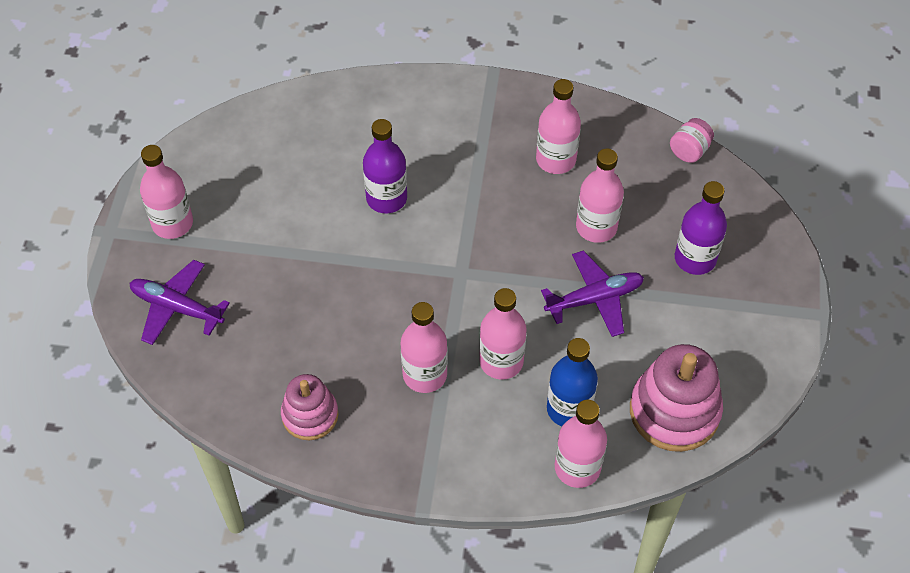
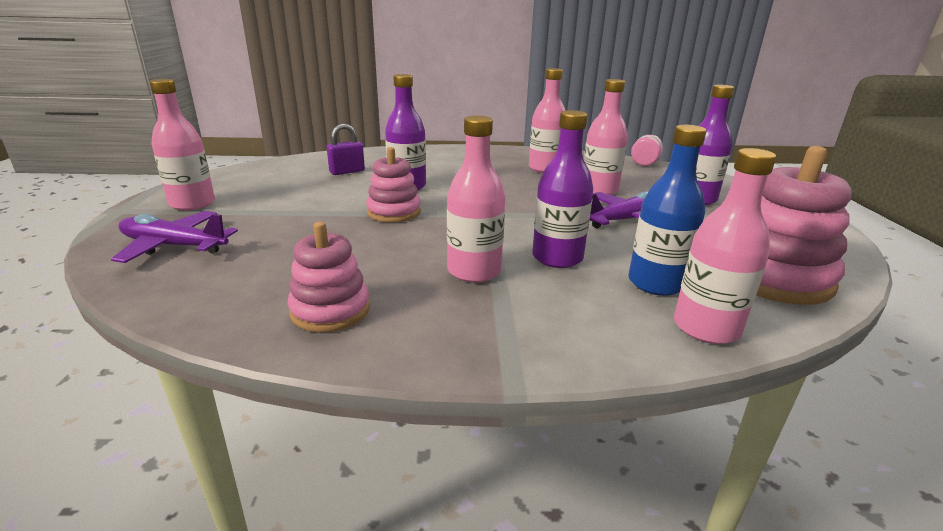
camera: 10 degrees left, 30 degrees down
pink bottle [479,288,527,380] -> purple bottle [532,110,593,268]
none -> purple padlock [327,124,365,175]
none -> pink stacking toy [366,147,421,222]

